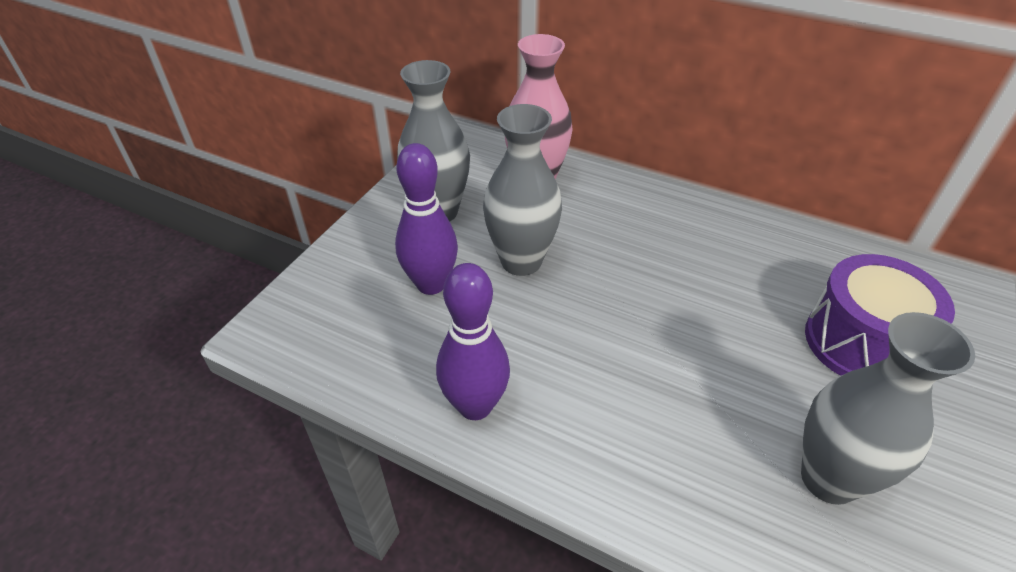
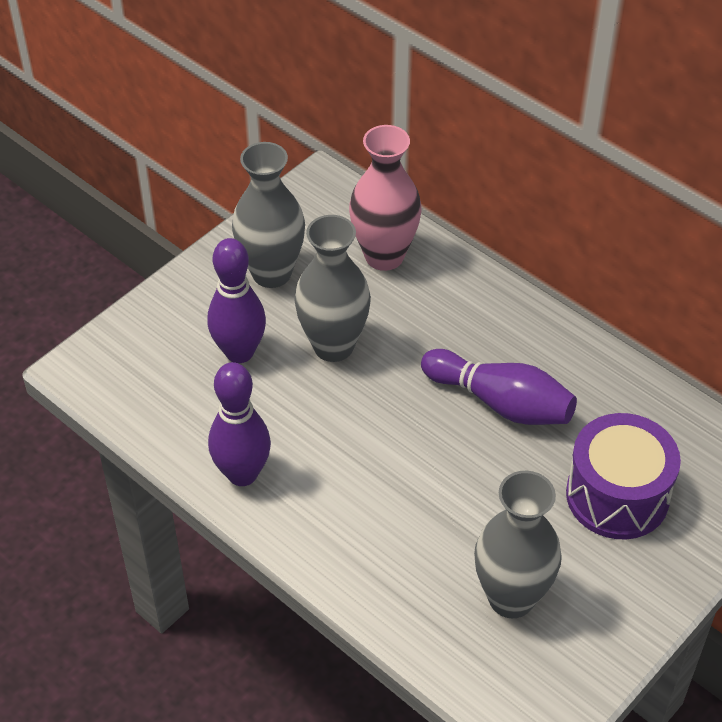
camera: 15 degrees right, 5 degrees up
none -> purple bowling pin [421,349,577,425]

